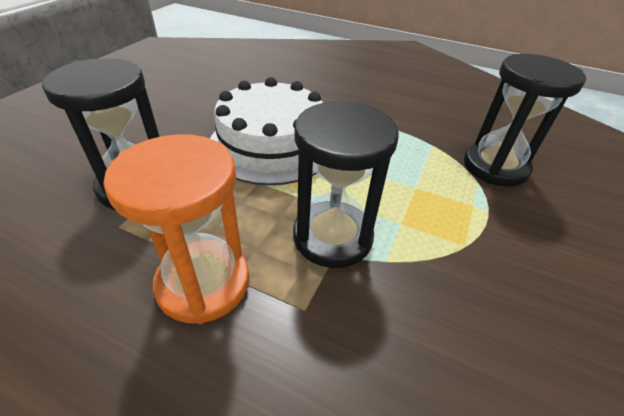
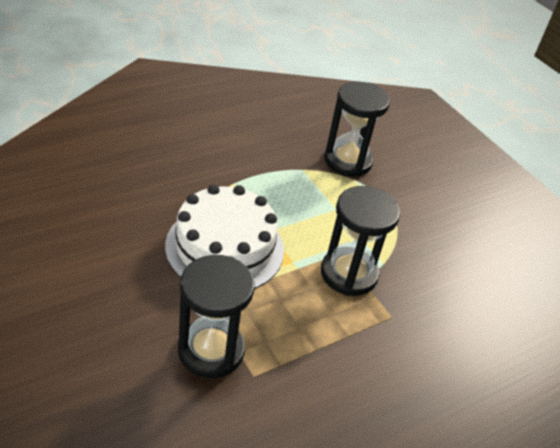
camera: 60 degrees left, 0 degrees up
orange hourglass [103,134,249,324] -> none

